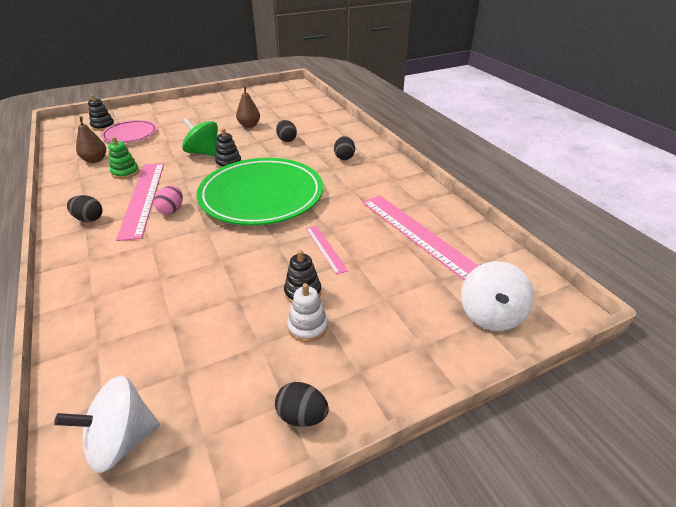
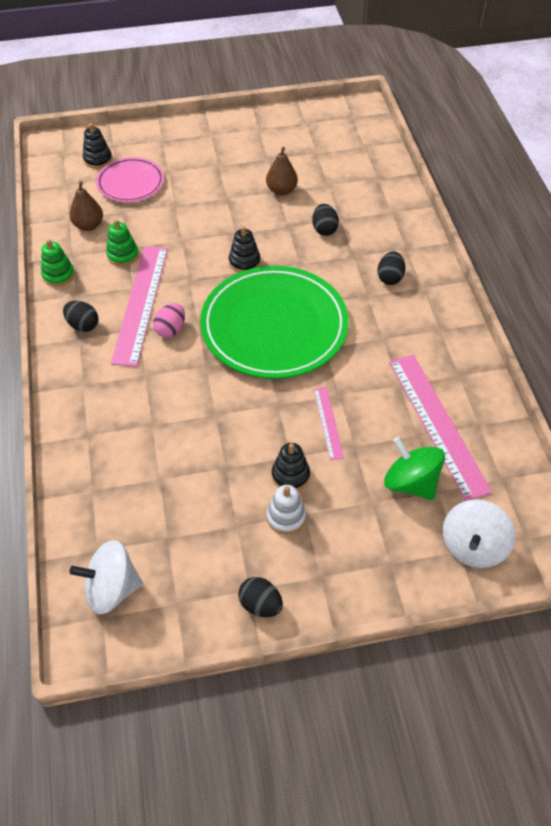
camera: 15 degrees right, 15 degrees up
green spinning top [182,118,218,156] -> green spinning top moved to [384,437,445,500]
none -> green stacking toy [41,239,75,286]

